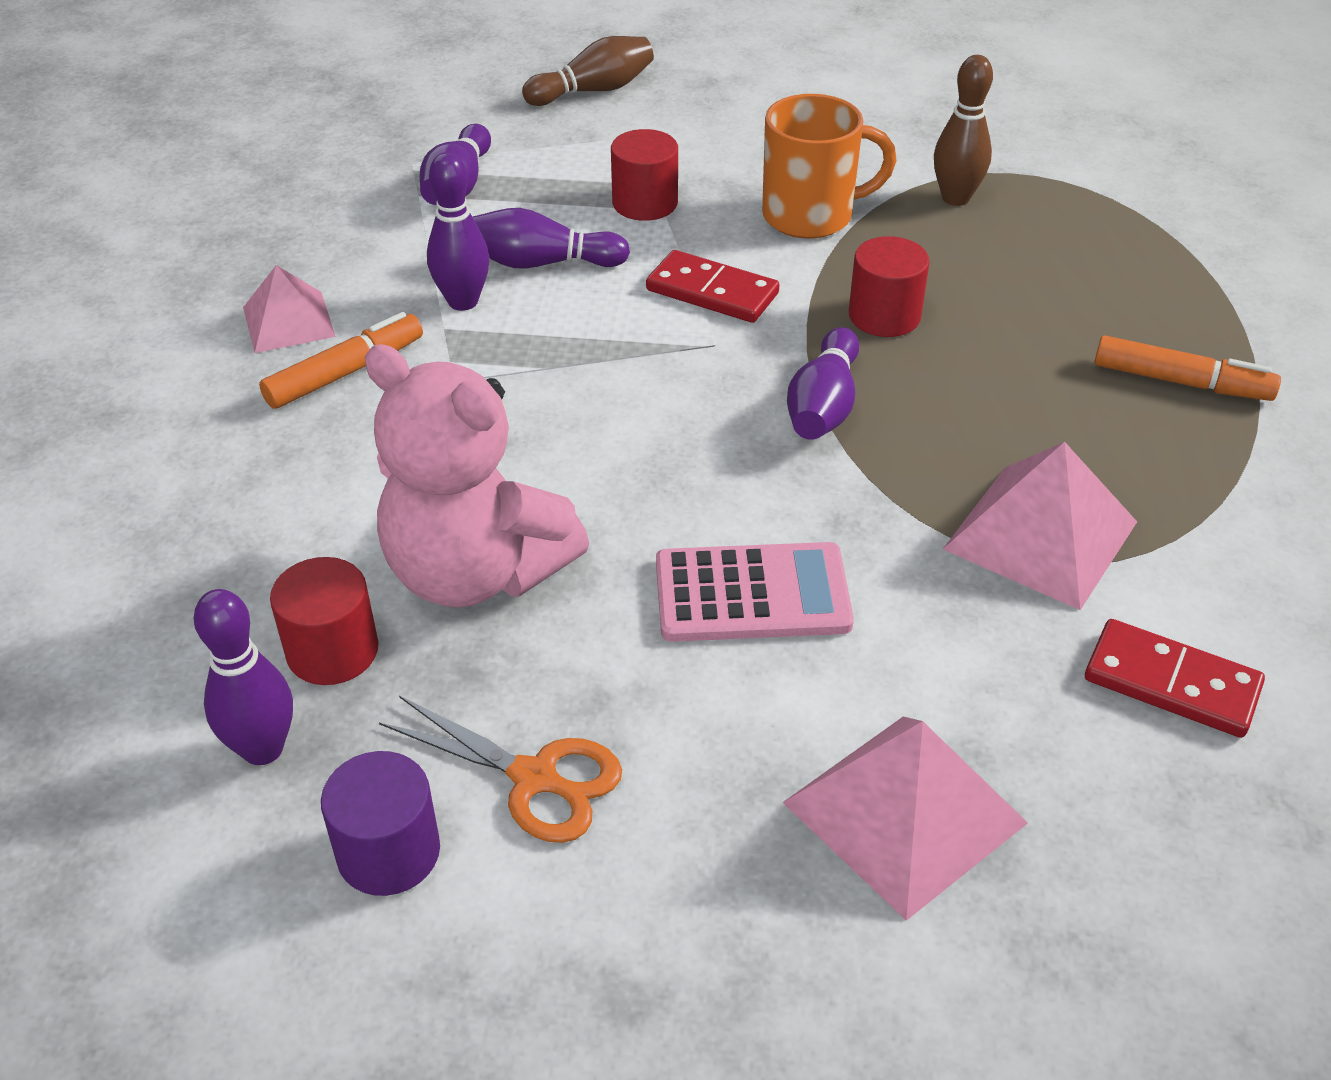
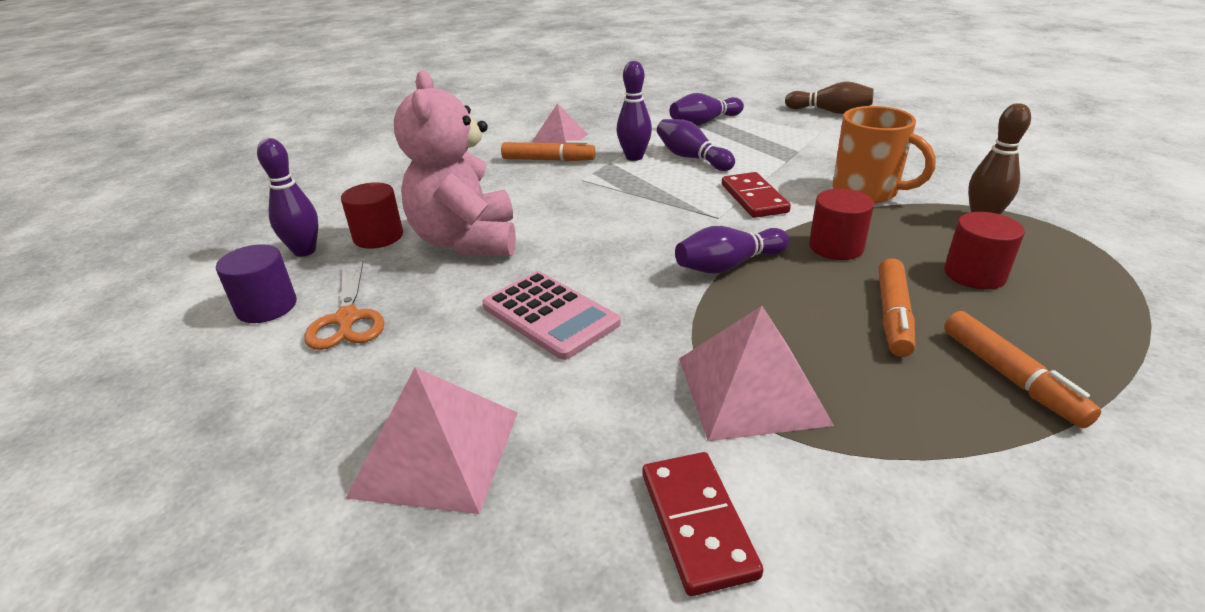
camera: 50 degrees right, 10 degrees down
red cylinder [611,129,678,221] -> red cylinder moved to [944,212,1025,290]
none -> orange marker [879,258,915,357]

